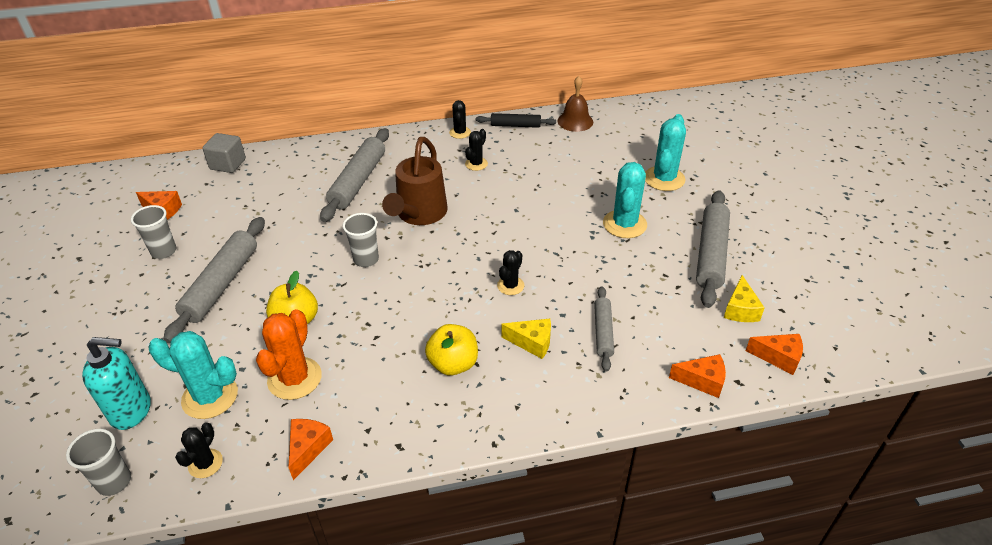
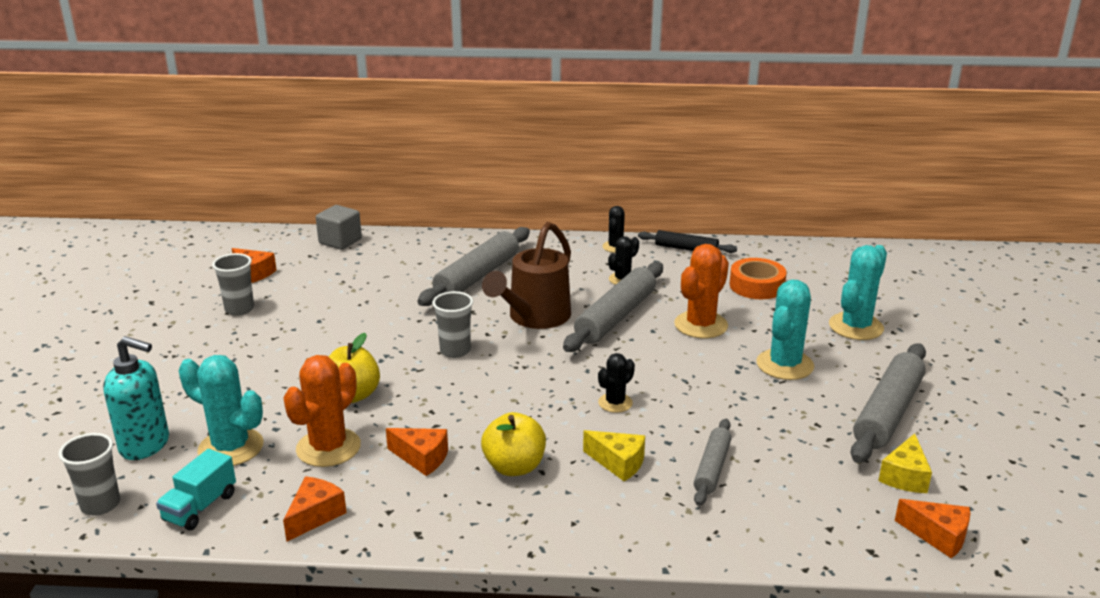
camera: 15 degrees right, 15 degrees down
grey rolling pin [163,217,265,343] -> grey rolling pin moved to [563,262,663,352]
black cactus [175,422,223,478] -> turquoise truck [156,449,236,530]
brown bell [558,76,593,132] -> none
orange cheese [669,354,726,398] -> orange cheese moved to [386,428,448,476]
none -> orange cactus [674,244,729,338]
none -> orange tape [730,258,787,299]

